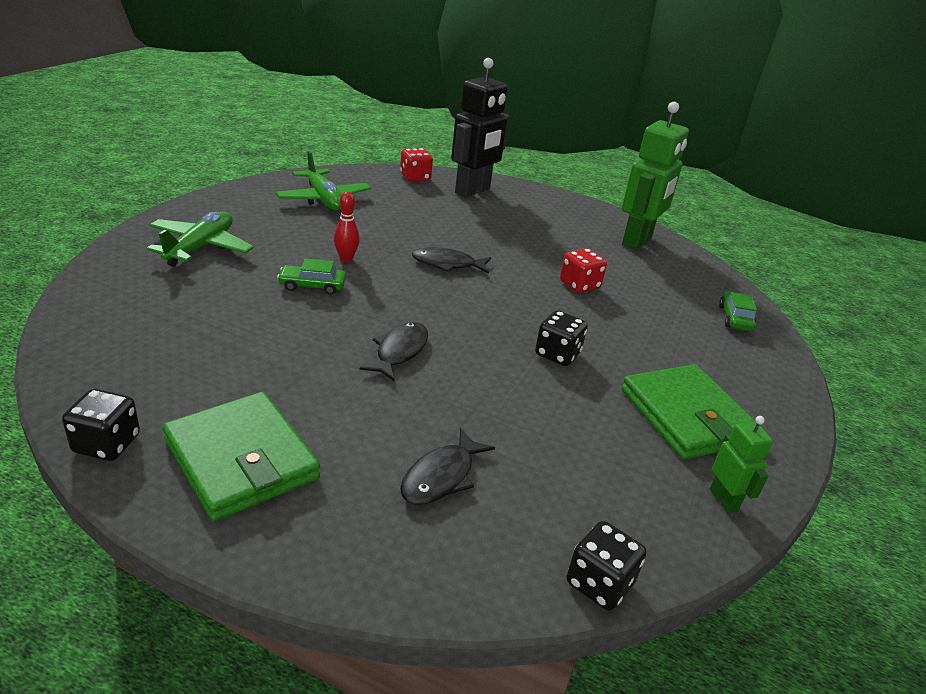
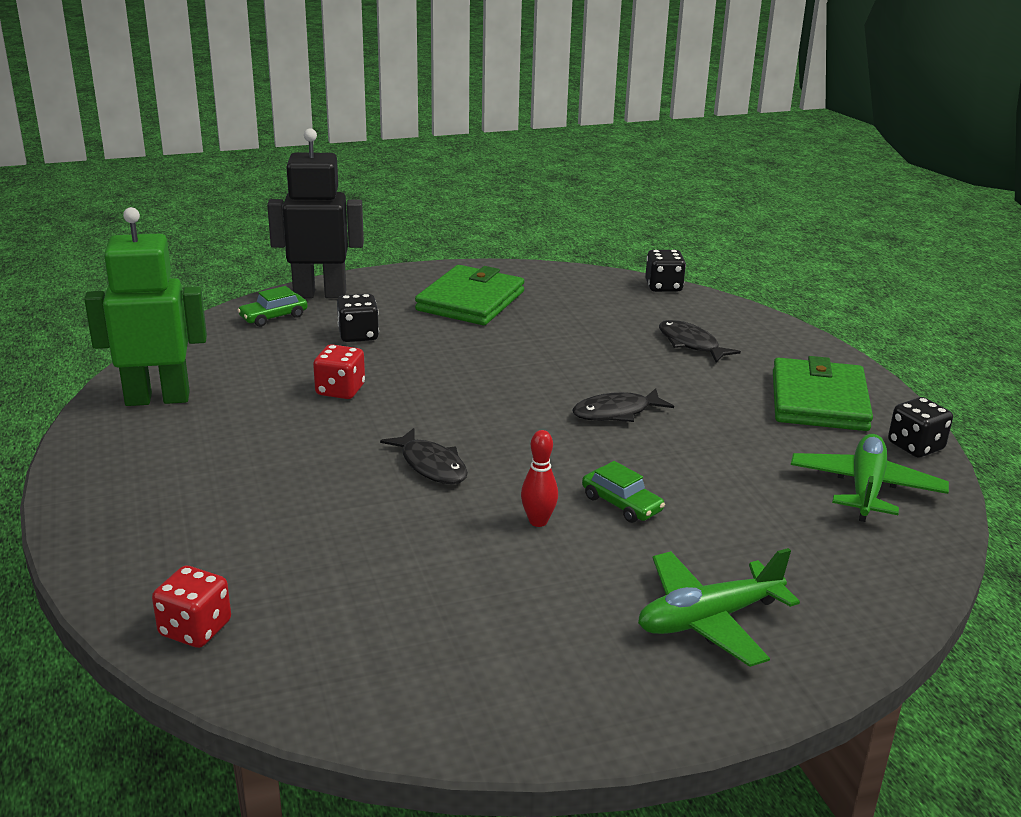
camera: 130 degrees left, 5 degrees down
green plane [276,151,371,210] -> green plane moved to [791,434,949,522]
black fish [400,428,495,505] -> black fish turned 120 degrees counterclockwise [659,320,741,363]
black robot [451,58,510,198] -> black robot moved to [267,128,364,298]
black dice [535,310,588,366] -> black dice moved to [337,294,379,342]
green robot [710,416,773,513] -> none

